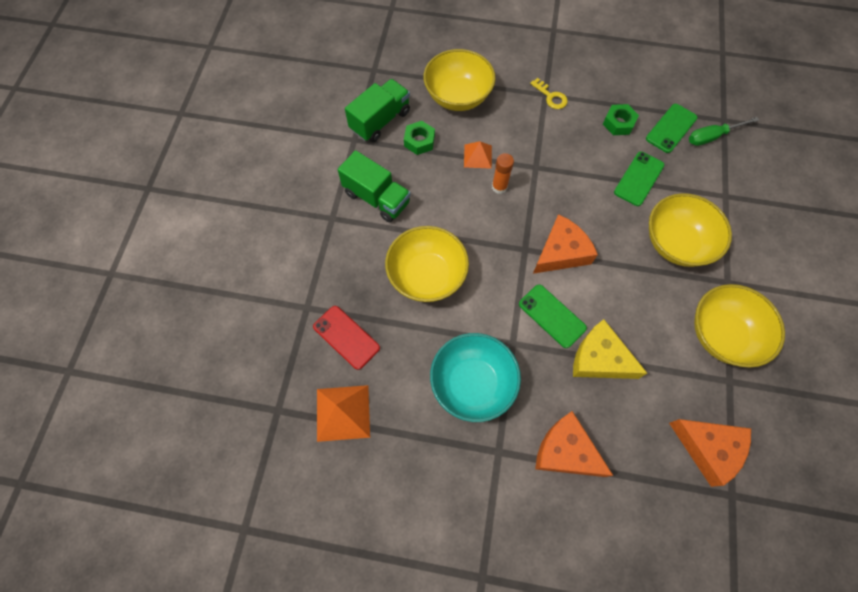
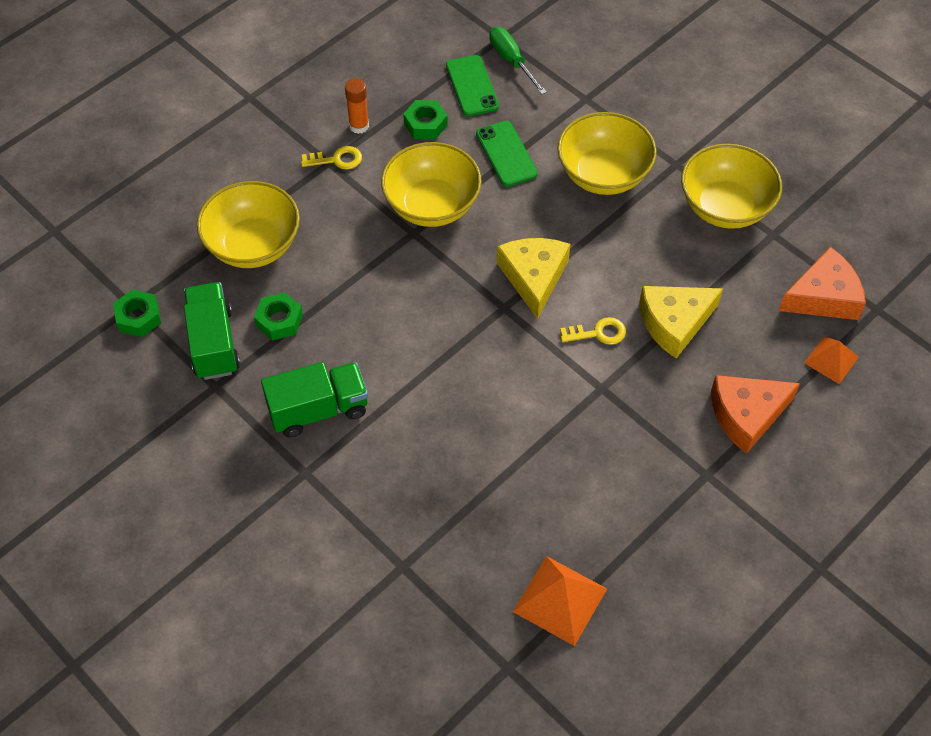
camera: 55 degrees left, 10 degrees down
red phone [313,306,380,370] -> none
yellow bowl [385,226,469,302] -> yellow bowl moved to [381,142,482,227]
turquoise bowl [430,333,521,422] -> none
orange pyramid [464,141,492,169] -> orange pyramid moved to [804,337,859,384]
orange glue stick [492,153,514,194] -> orange glue stick moved to [345,78,369,134]
green phone [519,285,587,348] -> yellow key [560,317,626,345]
orange cheese [533,214,598,274] -> yellow cheese [497,238,570,319]
green screwdriver [689,117,759,146] -> green screwdriver turned 135 degrees clockwise [489,27,547,95]
none -> green nut [113,289,161,337]

